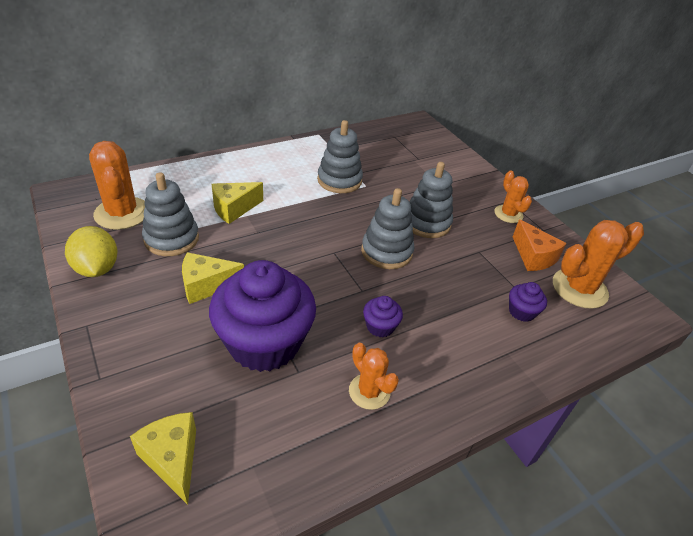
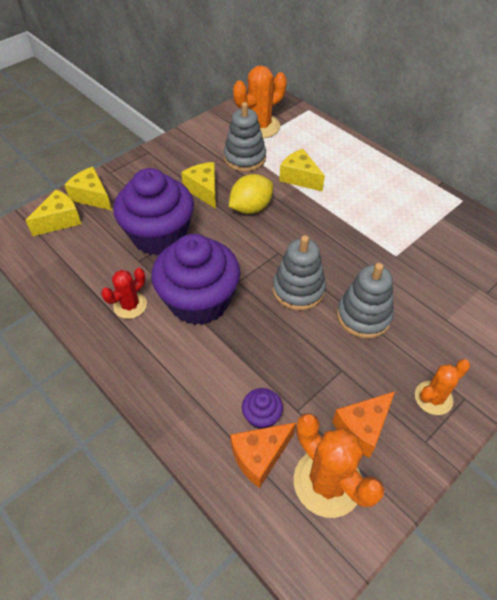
camera: 80 degrees right, 10 degrees up
yellow lemon [65,226,118,277] -> yellow lemon moved to [229,174,273,214]
grey stacking toy [317,120,363,193] -> none
orange cactus [349,343,399,410] -> red cactus [101,268,147,319]
purple cupcake [363,296,403,337] -> purple cupcake [152,234,240,325], size x2.41
none -> yellow cheese [65,167,112,210]
none -> orange cheese [230,422,296,488]

